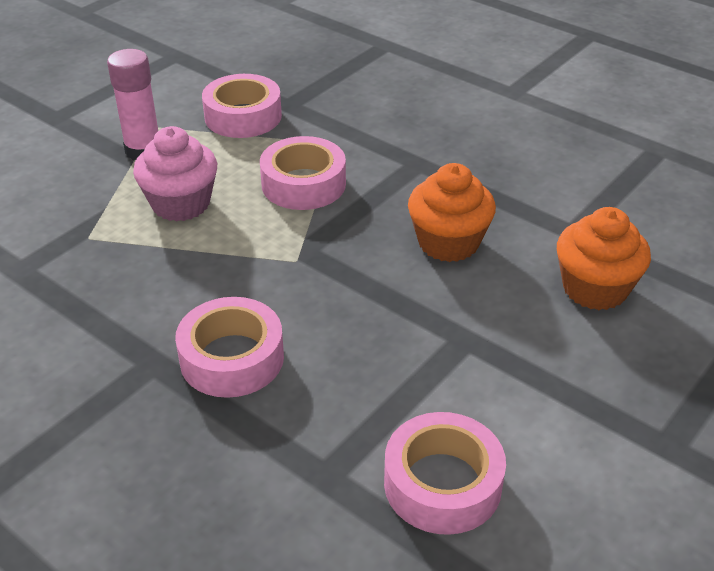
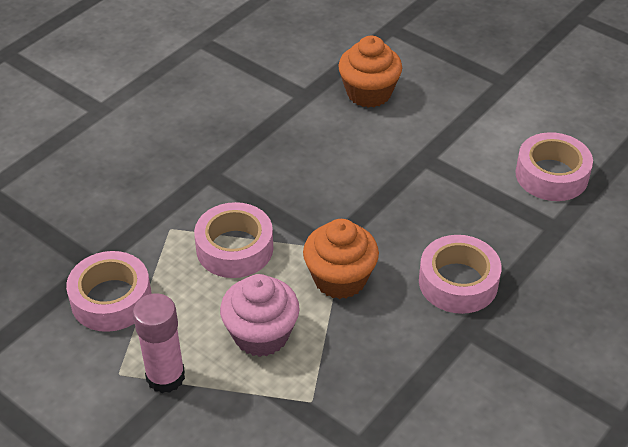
camera: 90 degrees left, 5 degrees up
orange cupcake [408,163,496,262] -> orange cupcake moved to [303,219,379,299]

